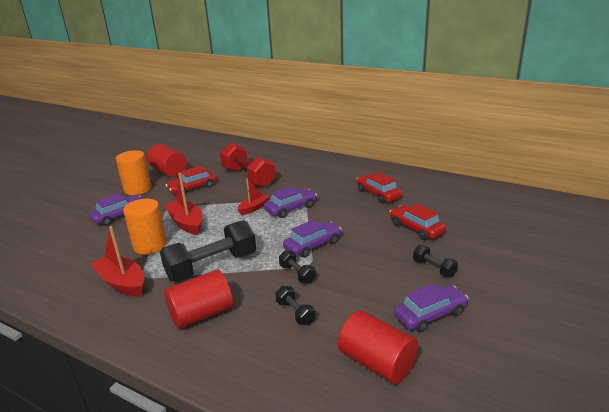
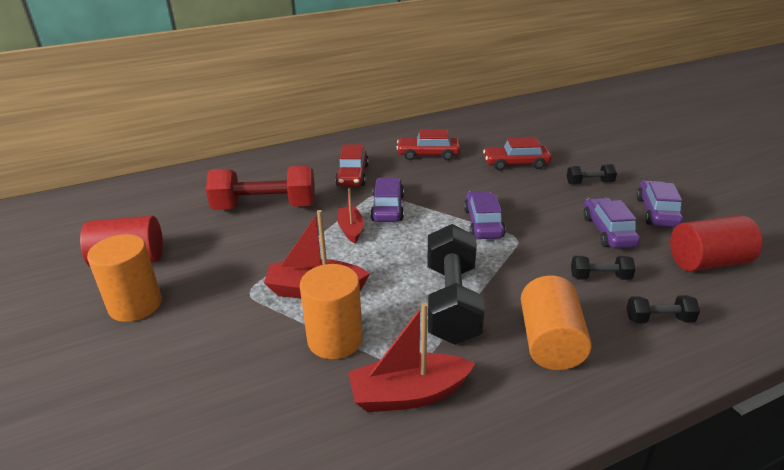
camera: 55 degrees left, 5 degrees up
purple car [89,193,142,226] -> purple car moved to [583,198,640,249]
red cylinder [164,270,233,329] -> orange cylinder [521,275,592,370]
red car [166,166,217,194] -> red car moved to [335,144,369,186]
black dumbbell [279,250,316,284] -> black dumbbell moved to [626,295,700,324]

